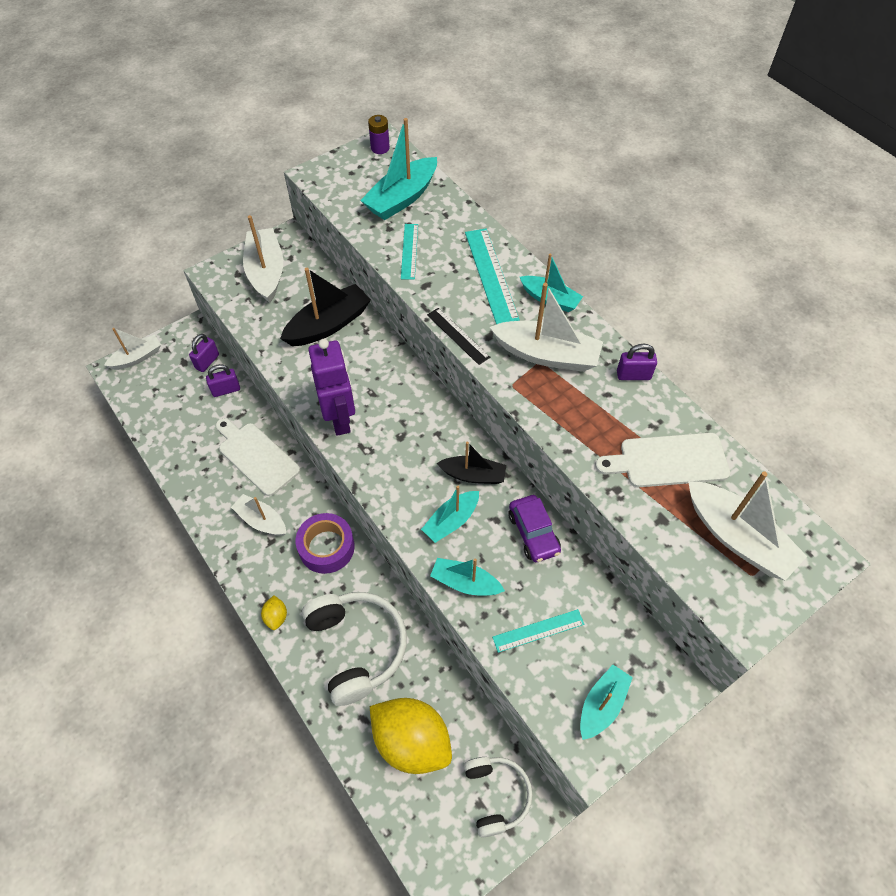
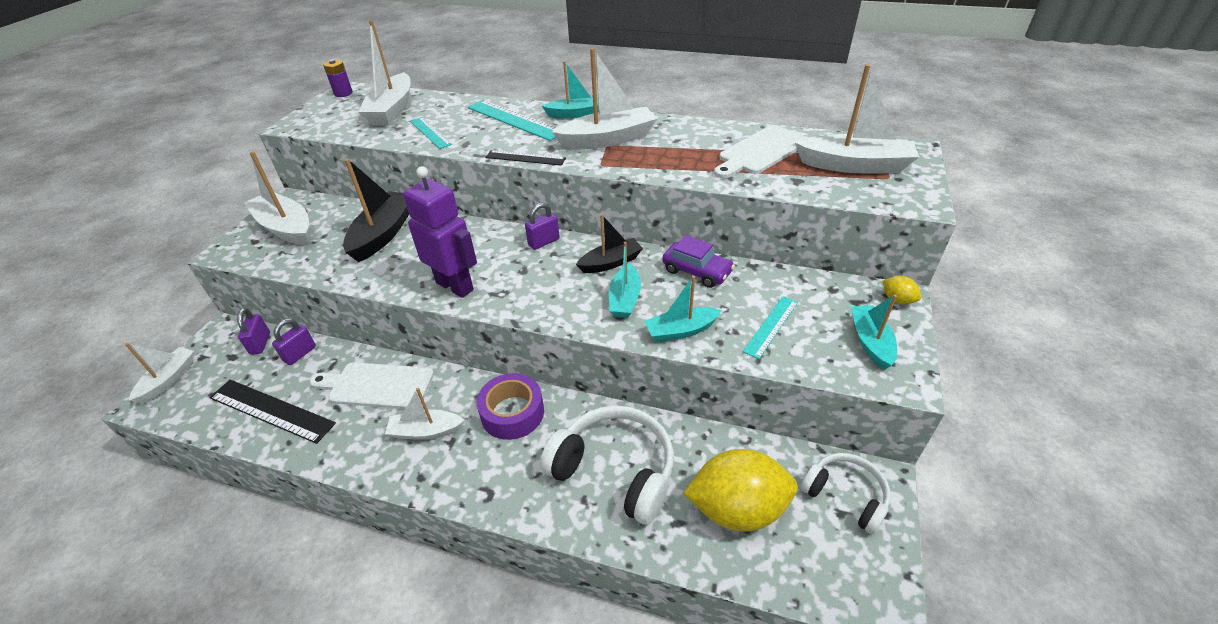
camera: 35 degrees left, 15 degrees down
yellow lemon [261,595,287,630] -> yellow lemon moved to [882,276,921,304]
turquoise boat [360,118,437,220] -> white boat [358,20,411,126]
purple padlock [617,344,657,380] -> purple padlock moved to [525,203,560,250]
none -> black ruler [209,380,336,444]

